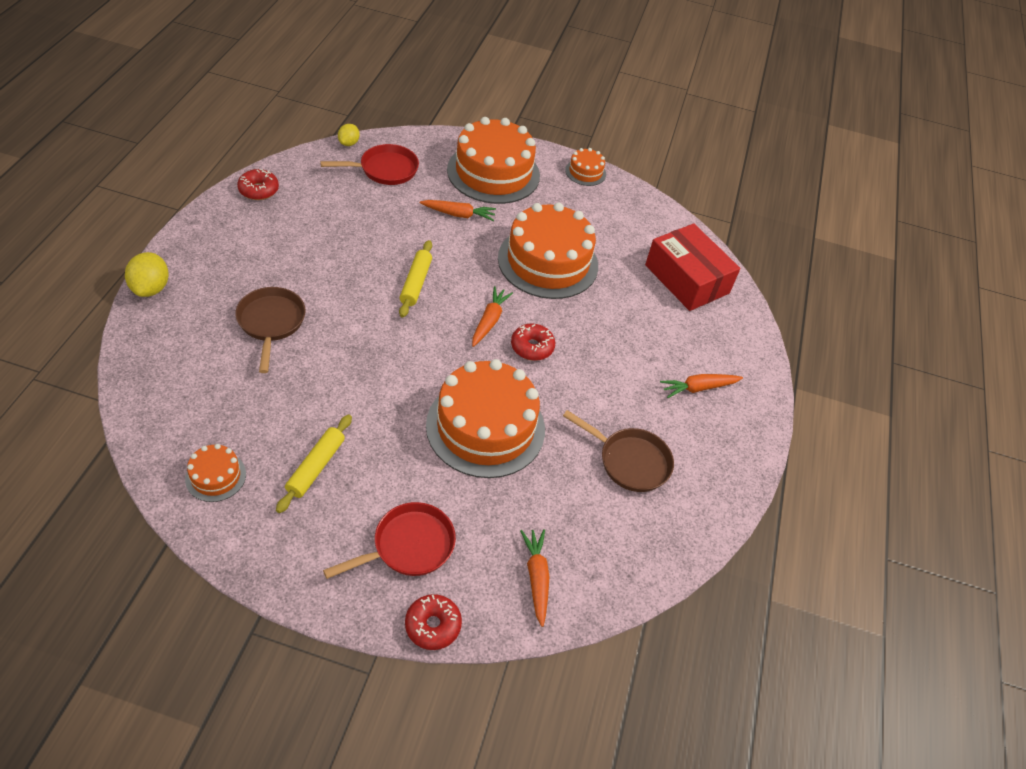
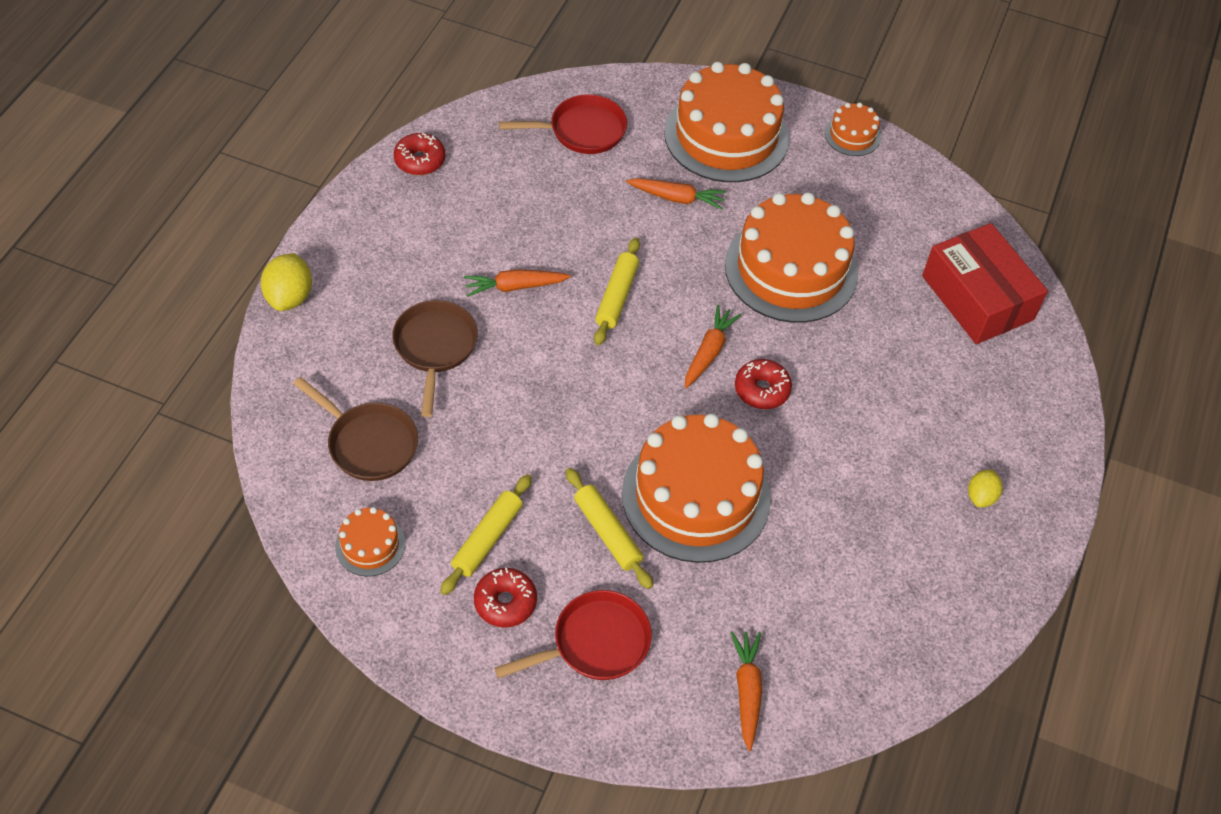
camera: 10 degrees right, 5 degrees up
yellow lemon [338,124,360,146] -> yellow lemon moved to [968,469,1003,508]
red donut [405,594,462,650] -> red donut moved to [474,568,537,627]
brown pan [563,410,674,492] -> brown pan moved to [293,377,418,481]
orange carrot [660,374,743,398] -> orange carrot moved to [464,269,571,297]
none -> yellow rolling pin [566,468,653,589]

